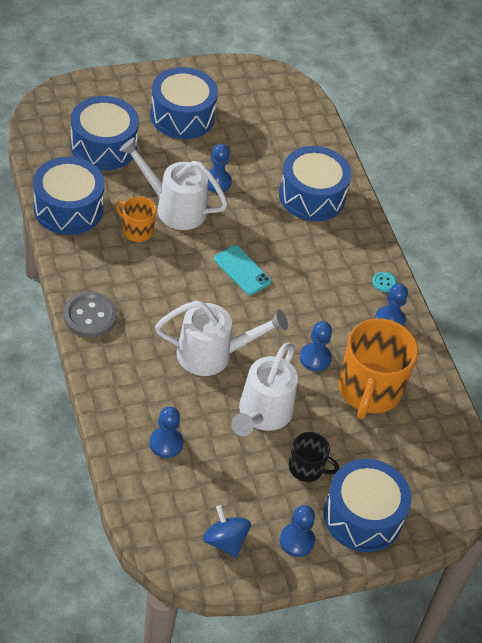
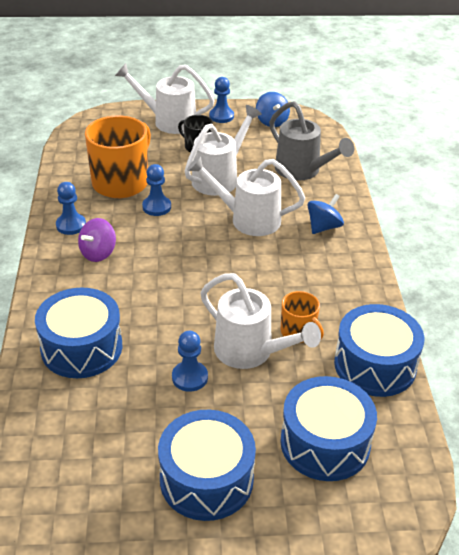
camera: 160 degrees left, 10 degrees down
grey button [64,292,117,338] -> none
blue pawn [149,406,184,458] -> grey watering can [269,101,354,180]
turquoise phone [214,245,271,295] -> none
blue drum [324,459,411,552] -> white watering can [115,63,215,134]
turquoise button [372,272,397,292] -> none
none -> purple spinning top [78,218,116,262]
none -> blue spinning top [307,194,344,234]

